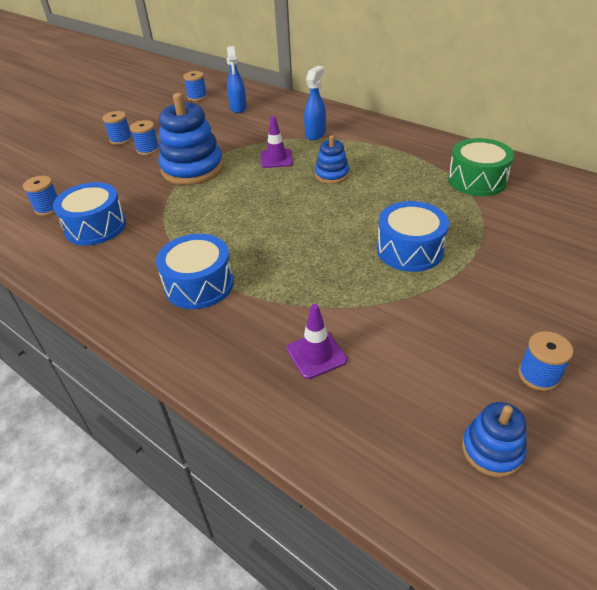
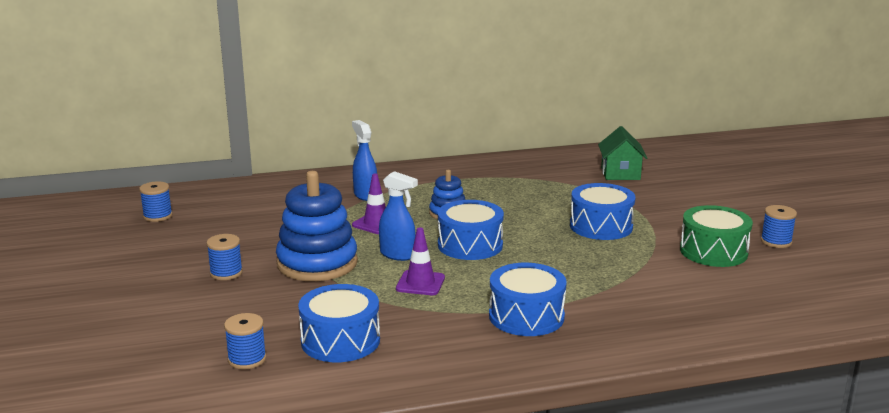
camera: 55 degrees left, 20 degrees down
blue spool [102,111,132,145] -> none
blue spray bottle [227,46,247,113] -> blue spray bottle moved to [379,171,418,261]
purple traffic cone [287,304,347,379] -> purple traffic cone moved to [396,227,445,295]
green drum [448,138,514,196] -> green drum moved to [680,205,753,267]
blue stacking toy [462,402,527,477] -> none
none -> blue drum [438,200,504,260]
none -> green house [598,126,647,180]

